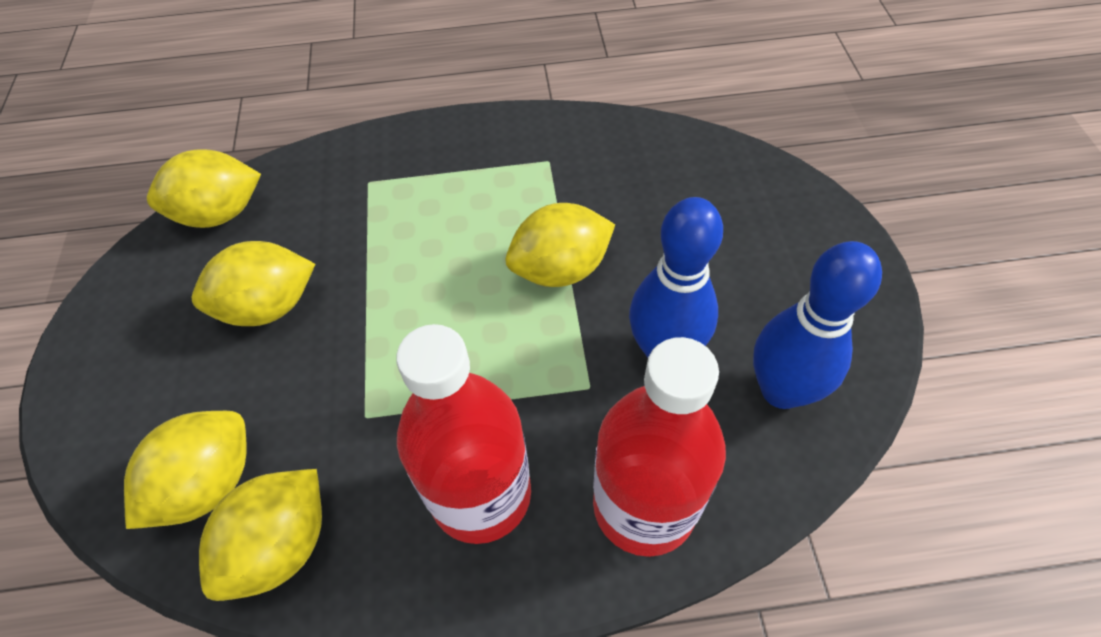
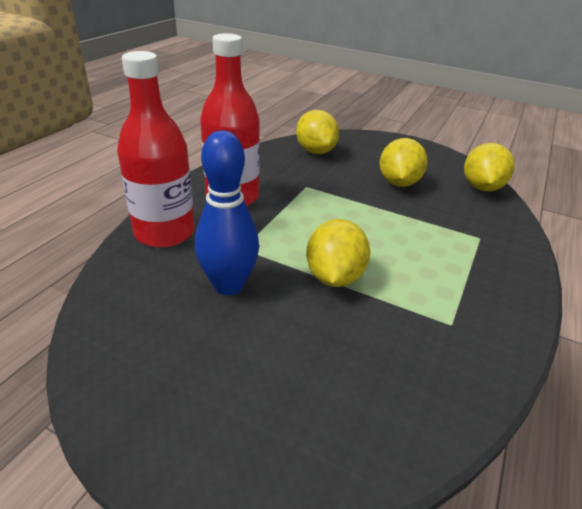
camera: 120 degrees right, 20 degrees down
yellow lemon [199,469,322,601] -> none
blue bowling pin [753,241,882,409] -> none

